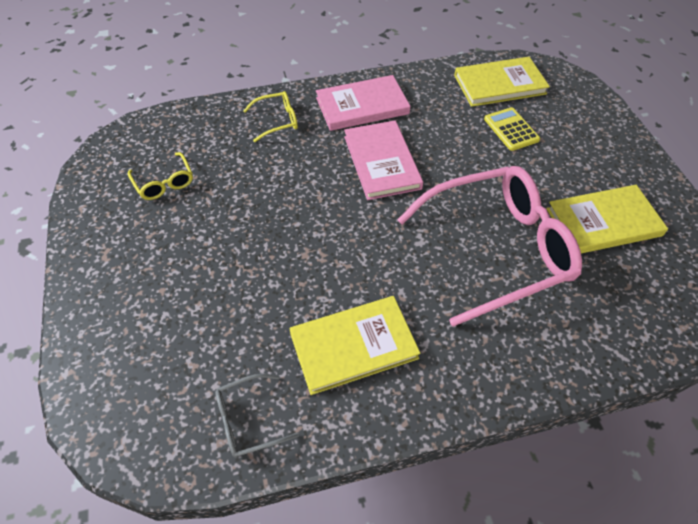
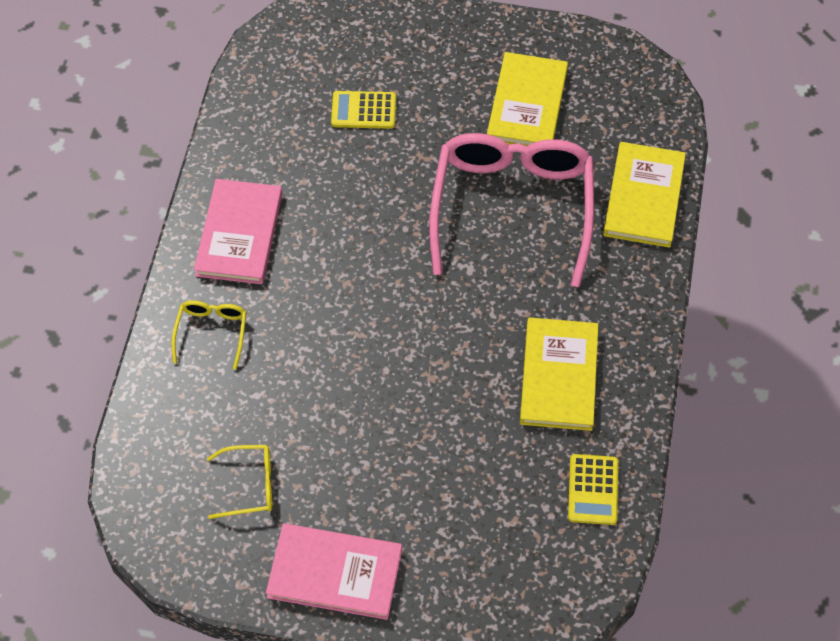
camera: 65 degrees left, 5 degrees up
grey glasses [215,374,299,458] -> yellow calculator [568,454,618,525]
pink book [344,120,423,200] -> pink book moved to [266,523,402,620]
yellow book [454,57,550,107] -> yellow book moved to [603,142,686,248]

